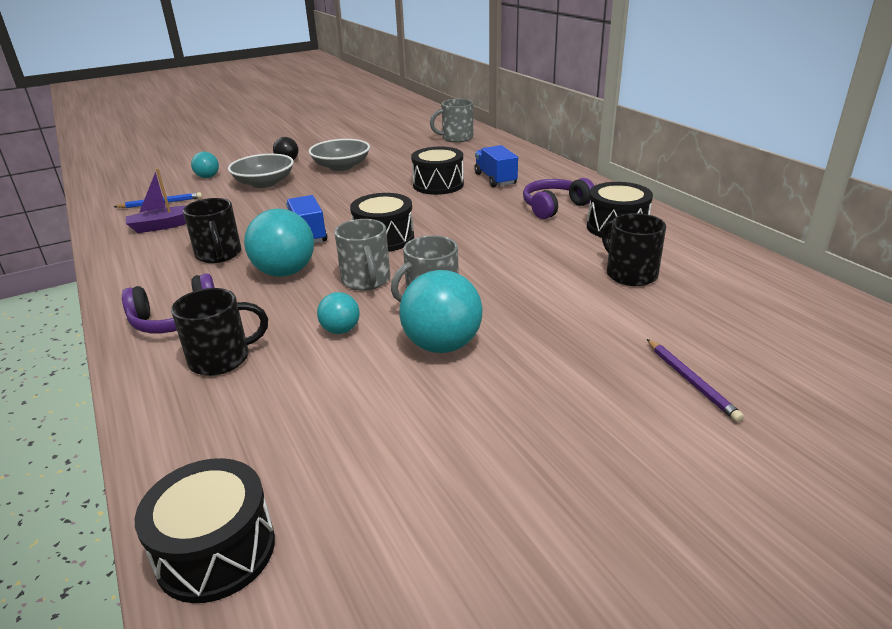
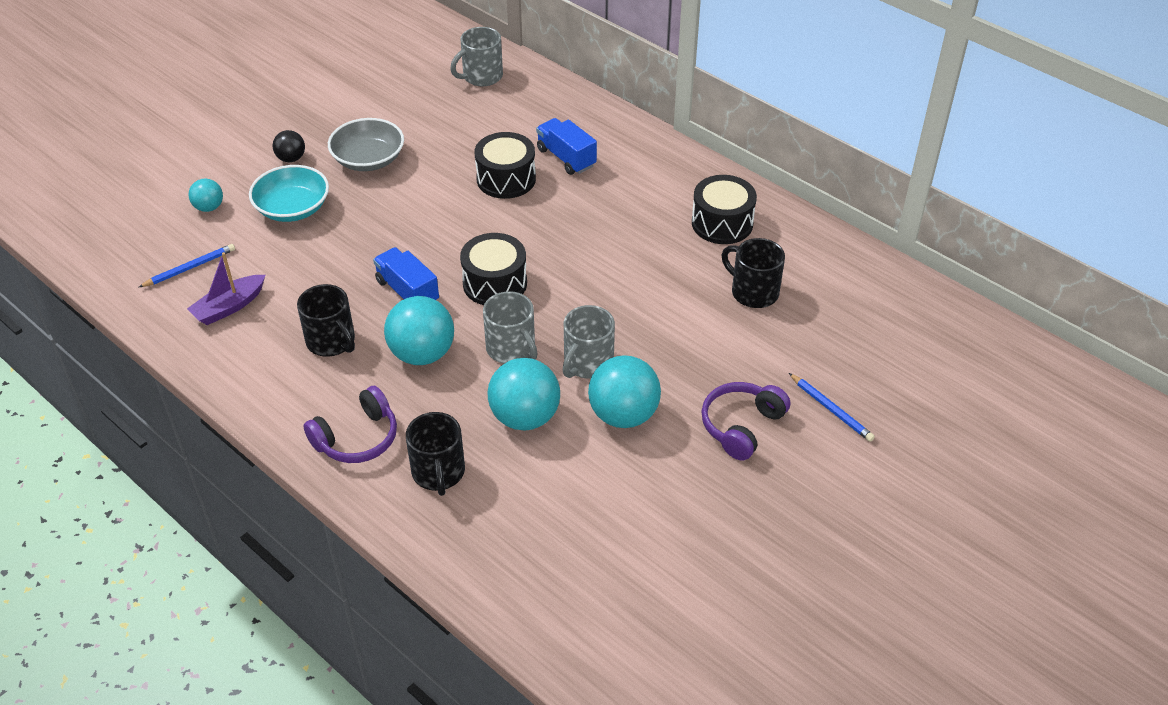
camera: 20 degrees left, 15 degrees up
black drum [135,458,275,603] -> none
black mug [171,288,268,376] -> black mug turned 120 degrees clockwise [406,412,465,496]
grey bowl [228,154,294,188] -> turquoise bowl [249,165,329,222]
turquoise ball [317,292,360,334] -> turquoise ball [487,358,560,431], size x1.86
purple headphones [523,178,594,219] -> purple headphones moved to [701,382,790,460]
purple pencil [647,339,744,422] -> blue pencil [789,373,875,442]

